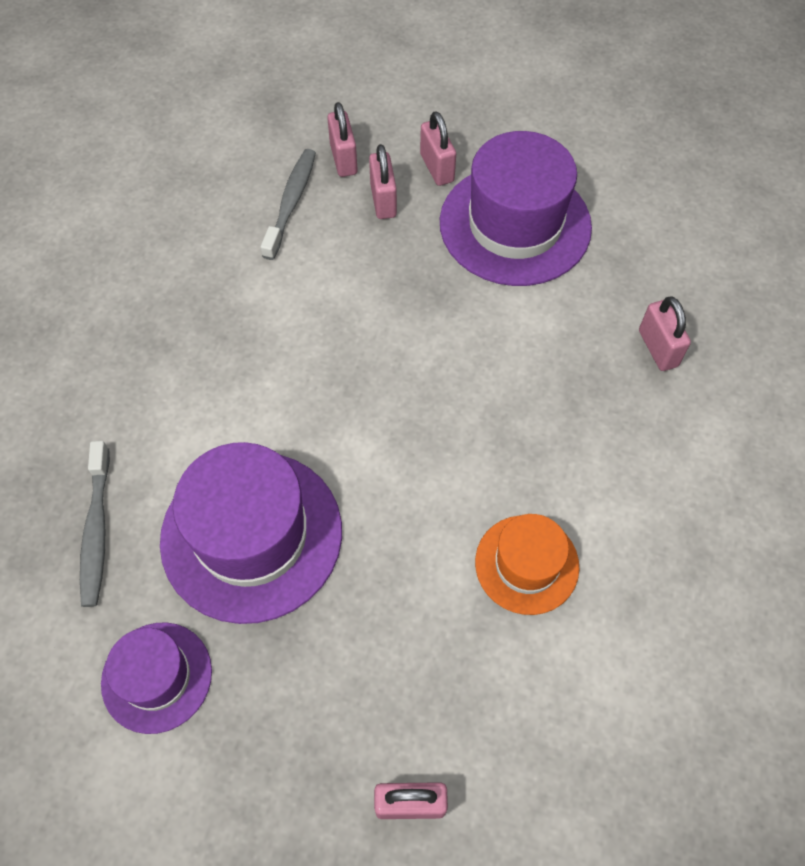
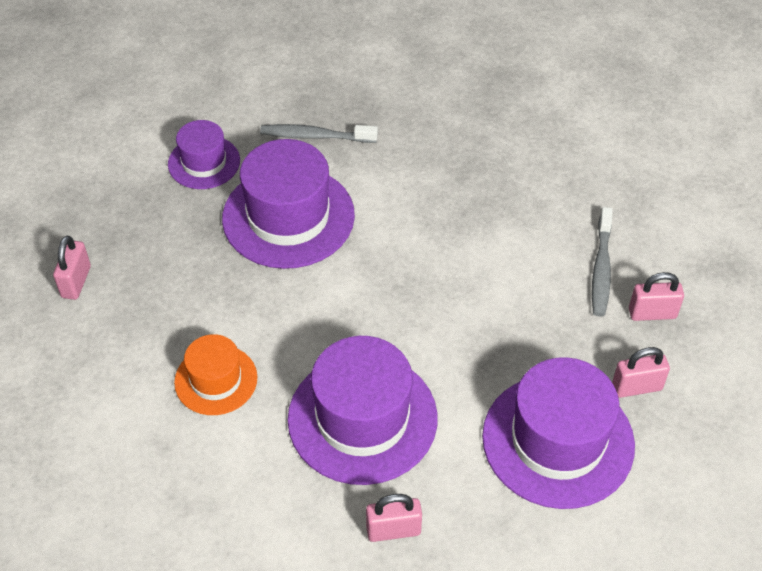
camera: 100 degrees right, 10 degrees down
grey toothbrush [261,149,316,260] -> grey toothbrush turned 75 degrees clockwise [592,207,613,317]
pink padlock [369,144,397,219] -> none
none -> purple hat [288,336,438,485]

